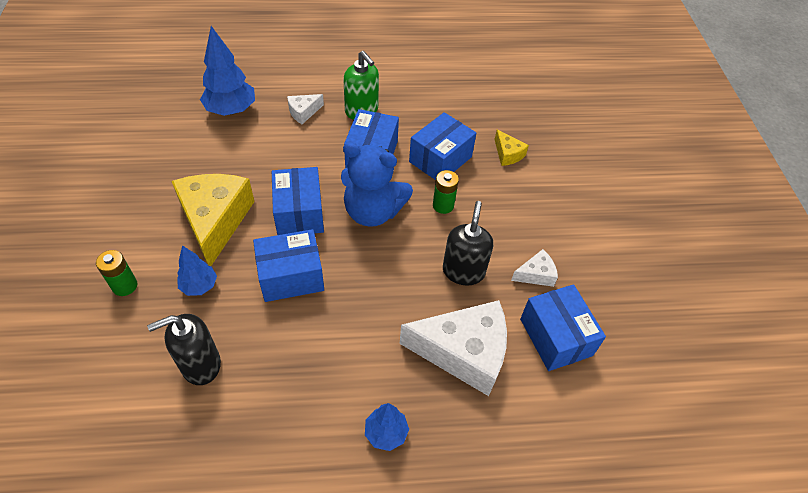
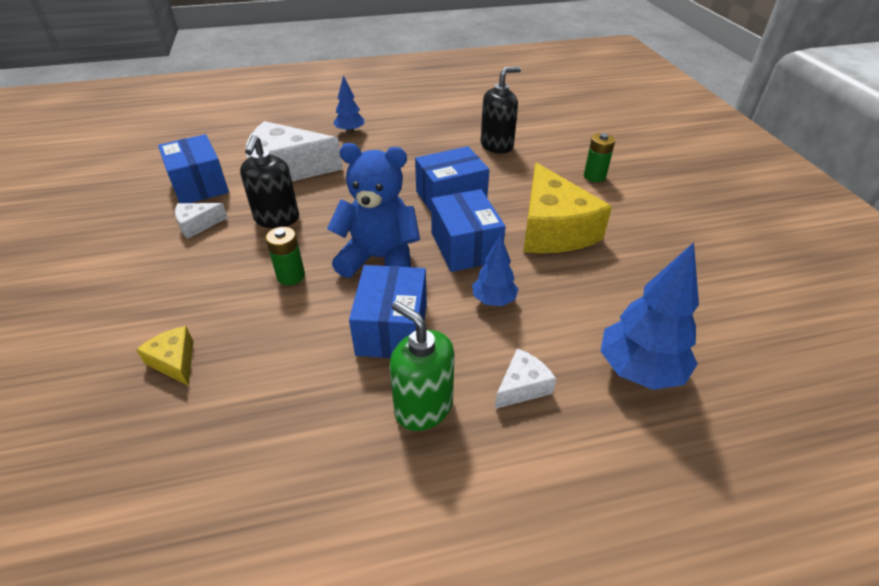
camera: 175 degrees right, 10 degrees down
blue tree [177,245,217,296] -> blue tree moved to [472,234,518,306]
blue box [409,112,476,180] -> none

